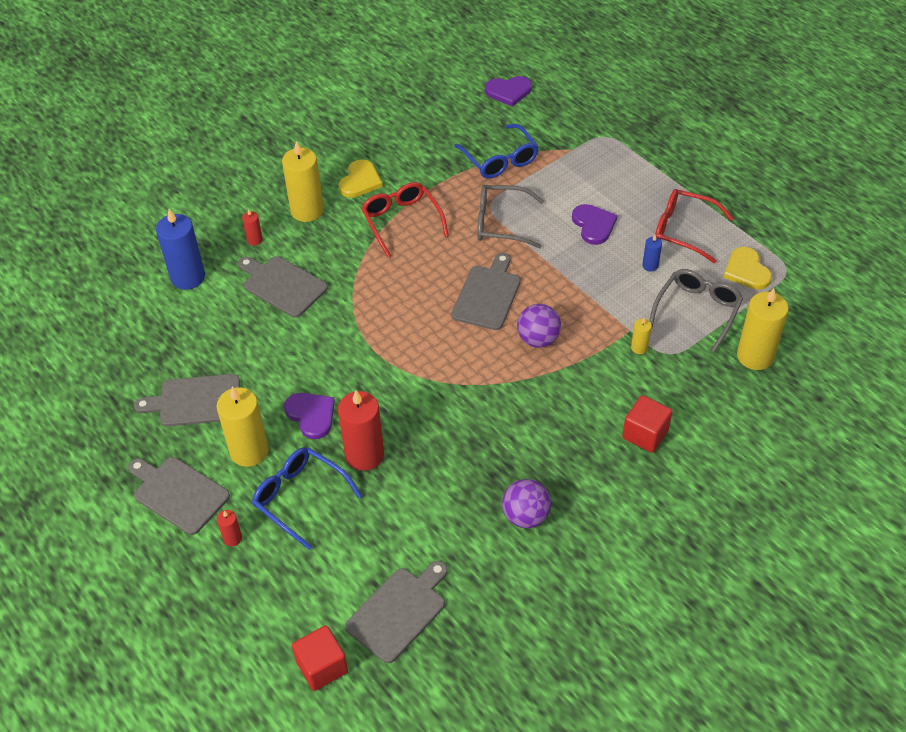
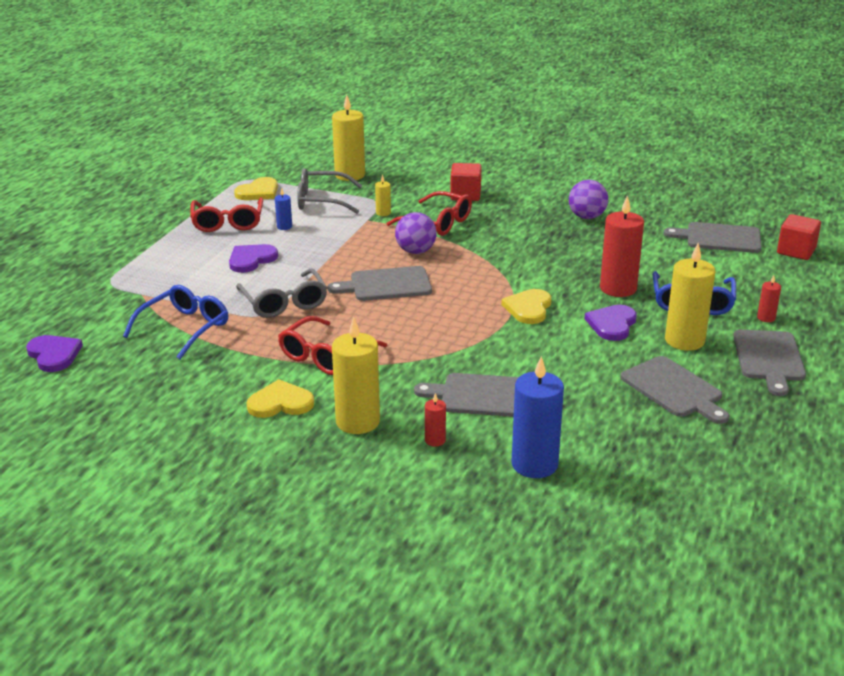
camera: 120 degrees left, 20 degrees down
grey cutting board [238,256,328,317] -> grey cutting board turned 90 degrees clockwise [414,373,519,417]
none -> red glasses [386,191,472,236]
none -> yellow heart [501,289,551,324]

